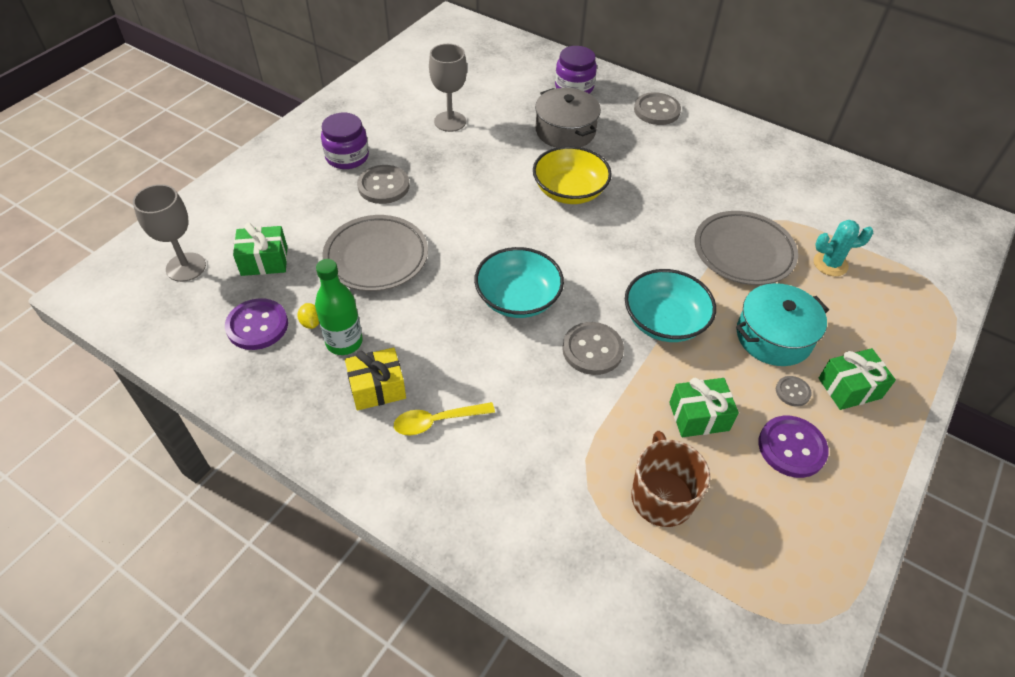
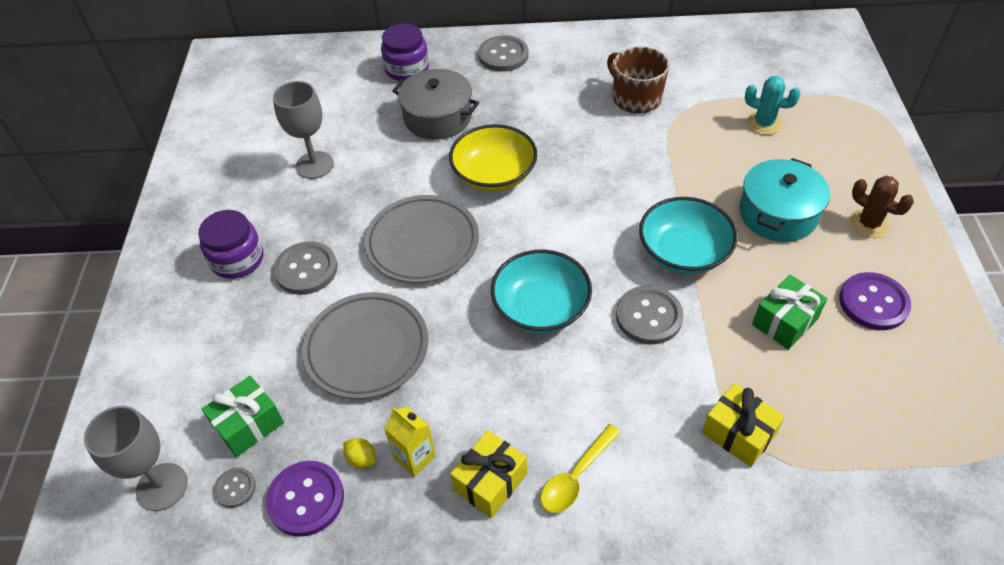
camera: 30 degrees left, 0 degrees up
green bottle [315,259,363,355] -> yellow carton [384,407,436,477]
brown mug [631,431,711,527] -> brown mug moved to [607,46,669,114]
grey plate [694,211,798,285] -> grey plate moved to [364,195,479,283]
grey button [776,376,812,407] -> grey button moved to [213,468,256,508]
turquoise cactus [813,220,873,276] -> turquoise cactus turned 60 degrees clockwise [745,76,801,135]
green gift [819,348,896,410] -> brown cactus [849,176,914,238]
none -> yellow gift [702,383,785,467]

